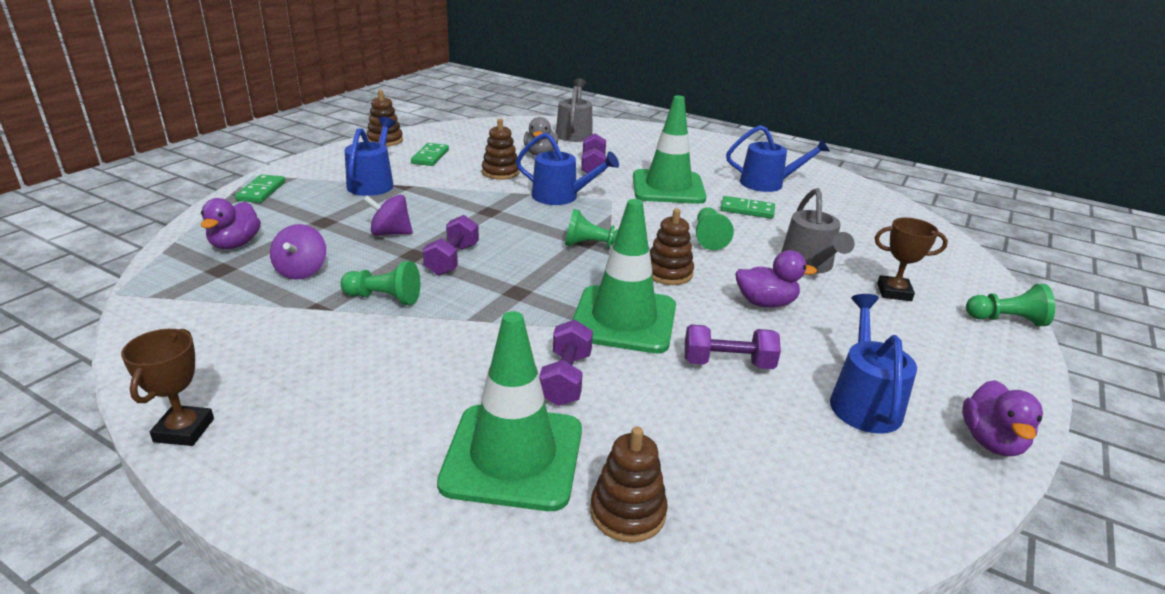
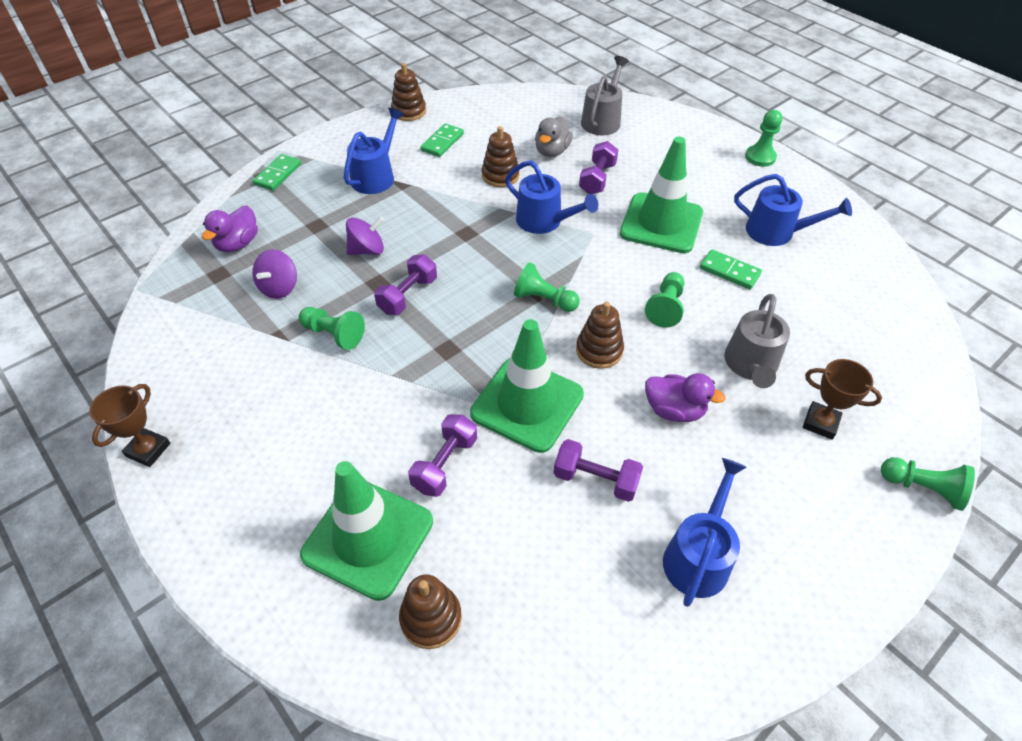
camera: 20 degrees right, 20 degrees up
purple spinning top [364,195,413,236] -> purple spinning top turned 135 degrees clockwise [346,217,384,255]
purple duck [962,380,1043,456] -> none
none -> green pawn [745,110,783,167]

